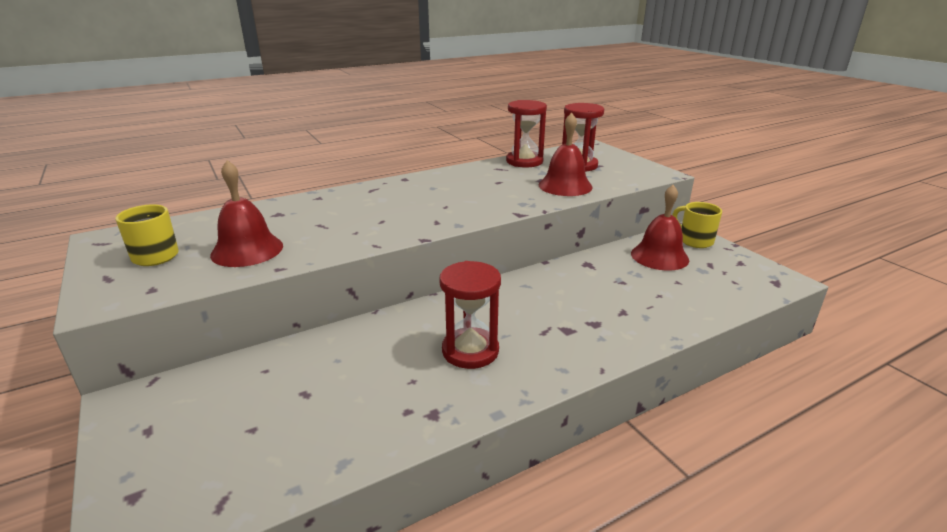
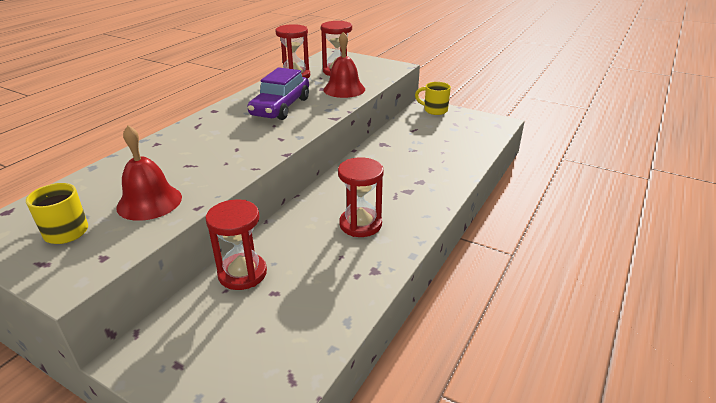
camera: 30 degrees left, 5 degrees up
red bell [631,185,689,270] -> none
none -> red hourglass [206,200,267,290]
none -> purple car [248,67,309,120]

